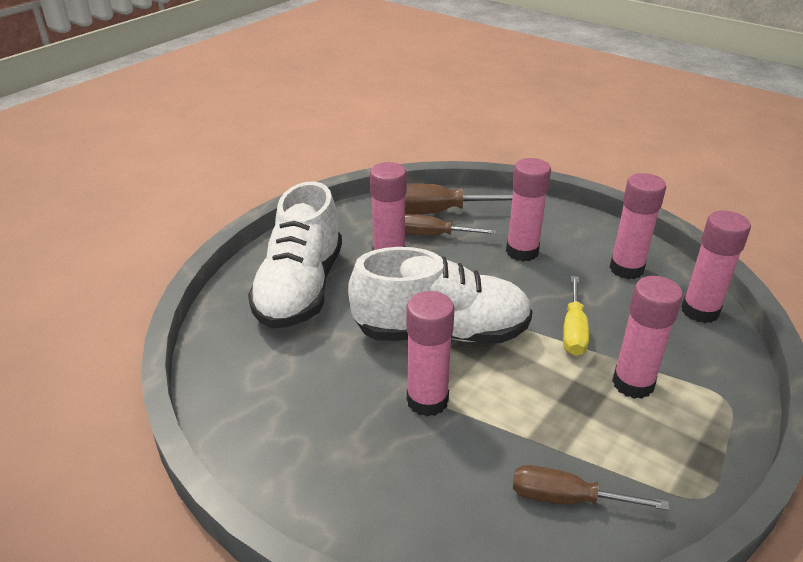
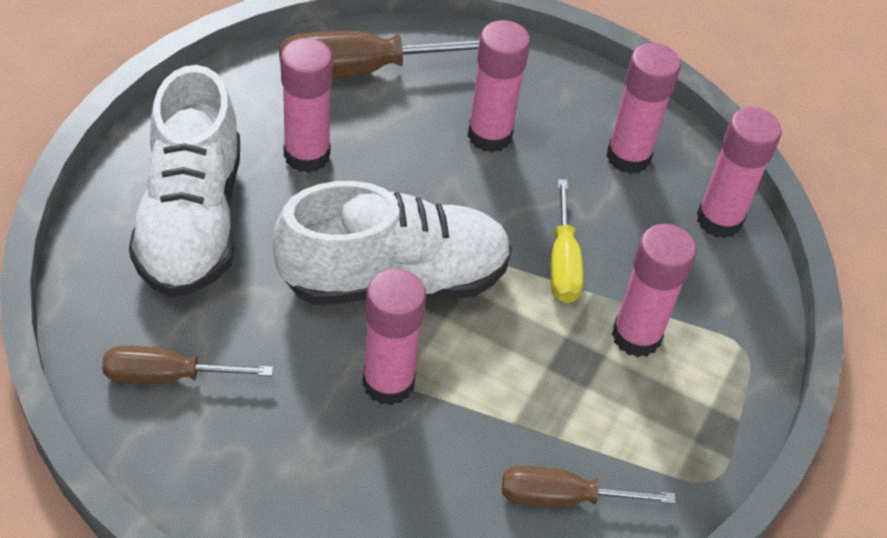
camera: 15 degrees left, 15 degrees up
brown screwdriver [405,214,497,236] -> brown screwdriver moved to [102,346,273,384]

